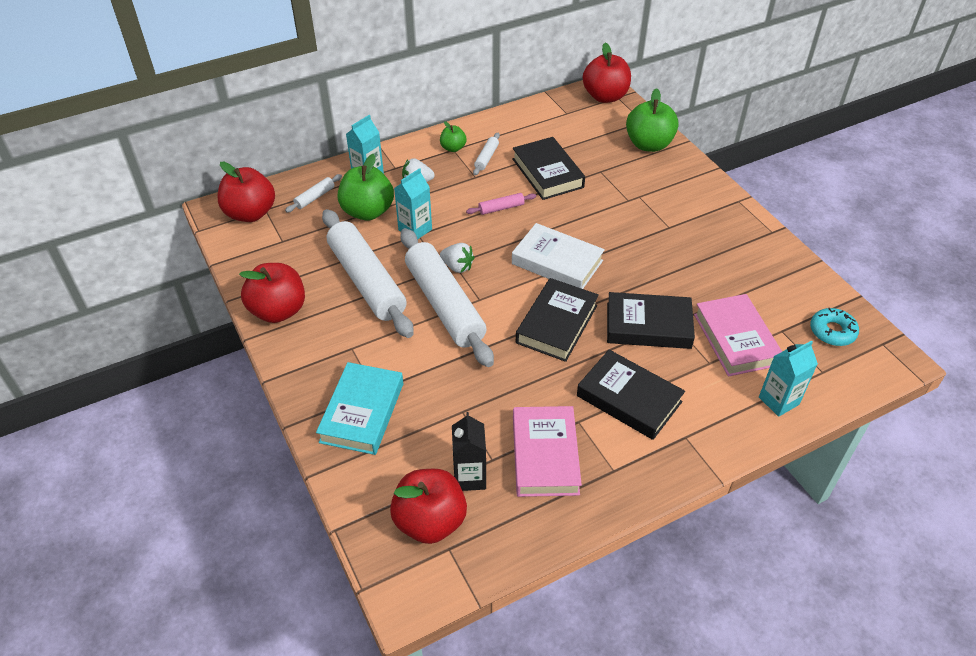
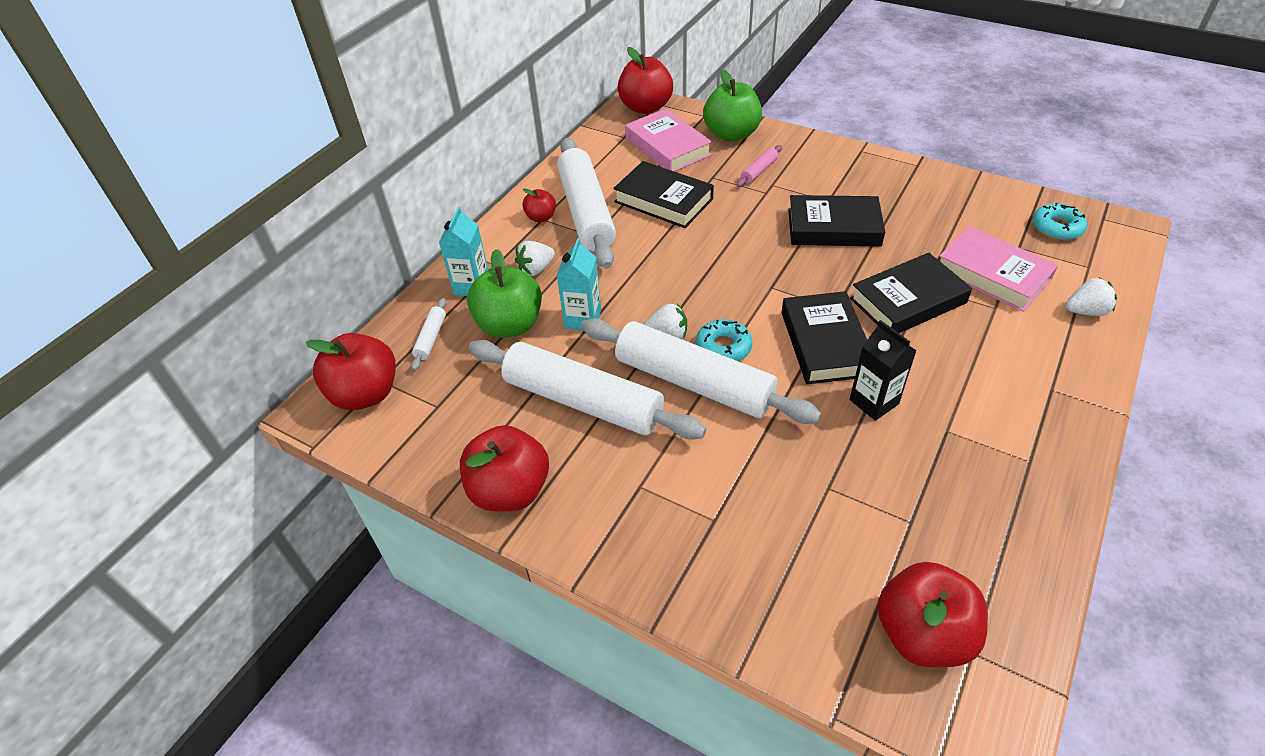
camera: 30 degrees left, 0 degrees up
turquoise book [316,362,403,455] -> none
green apple [440,121,467,152] -> red apple [522,188,556,222]
black carton [452,412,486,491] -> black carton moved to [849,320,916,421]
pink rolling pin [466,193,536,215] -> pink rolling pin moved to [737,145,782,187]
white rolling pin [473,133,500,175] -> white rolling pin [557,138,616,269], size x2.48
white book [512,223,605,289] -> none
pink book [513,406,582,497] -> pink book moved to [625,108,712,172]
black book [577,350,685,440] -> black book moved to [788,195,885,247]
turquoise carton [759,340,818,417] -> white strawberry [1066,278,1117,316]
none -> turquoise donut [696,319,752,361]

